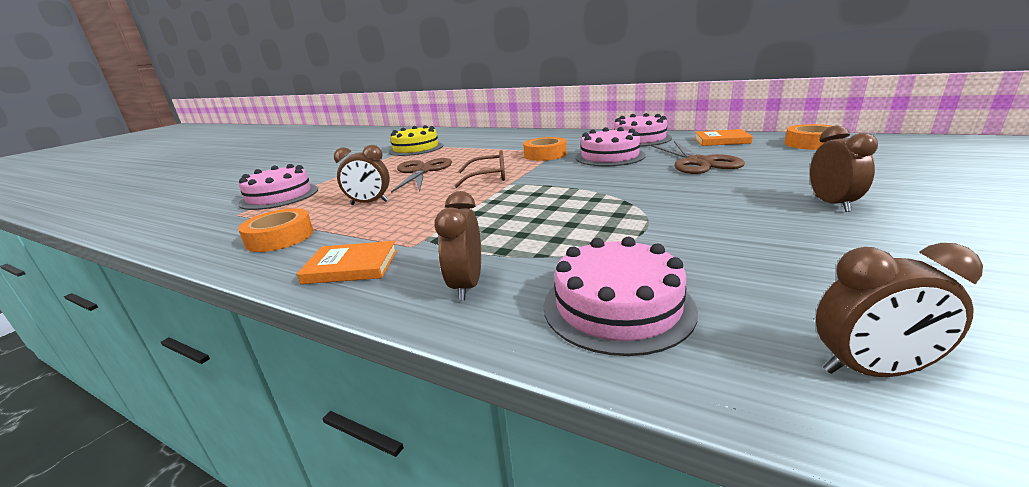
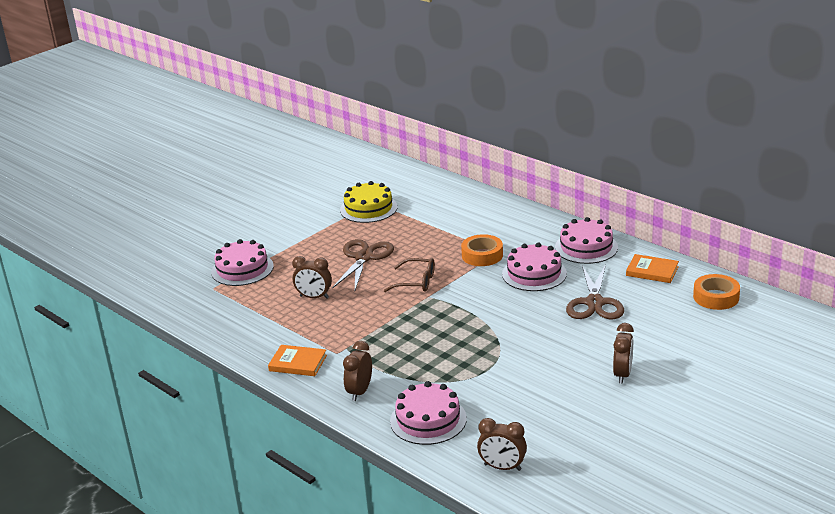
camera: 15 degrees right, 5 degrees up
orange tape [238,208,313,252] -> none

